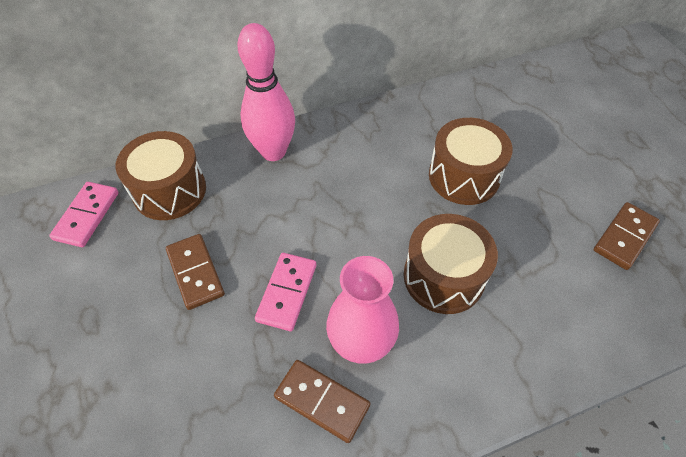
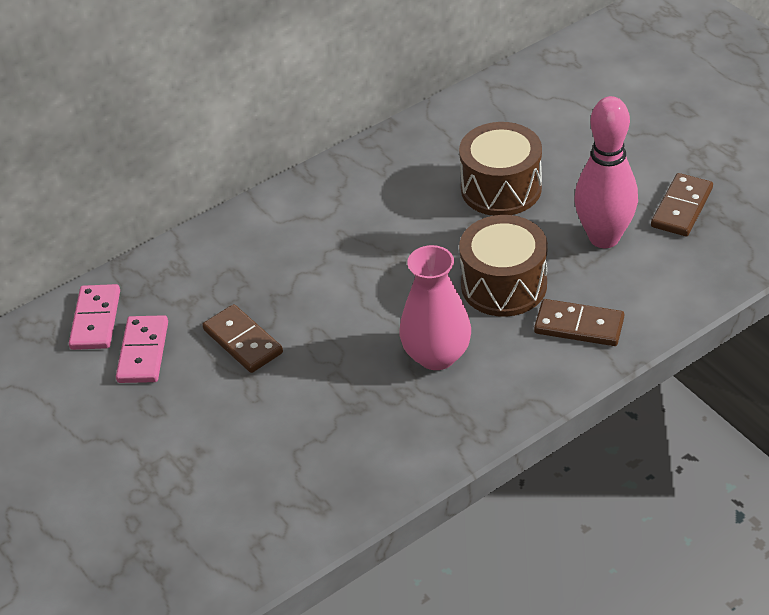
camera: 10 degrees left, 10 degrees down
brown drum [116,131,206,220] -> none
pink bowling pin [237,23,295,161] -> pink bowling pin moved to [575,96,638,248]
pink domino [255,253,316,331] -> pink domino moved to [116,315,168,383]
brown domino [274,360,371,443] -> brown domino moved to [534,299,624,346]

